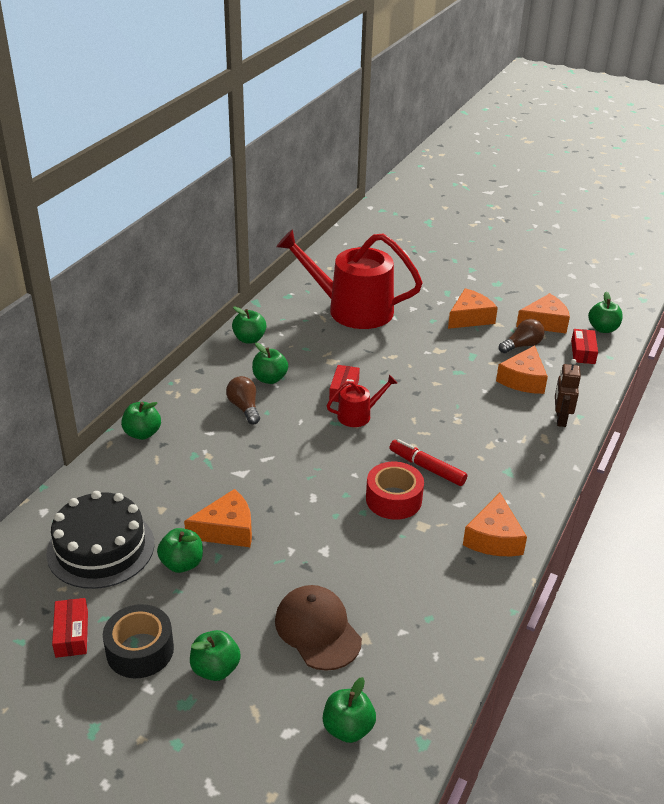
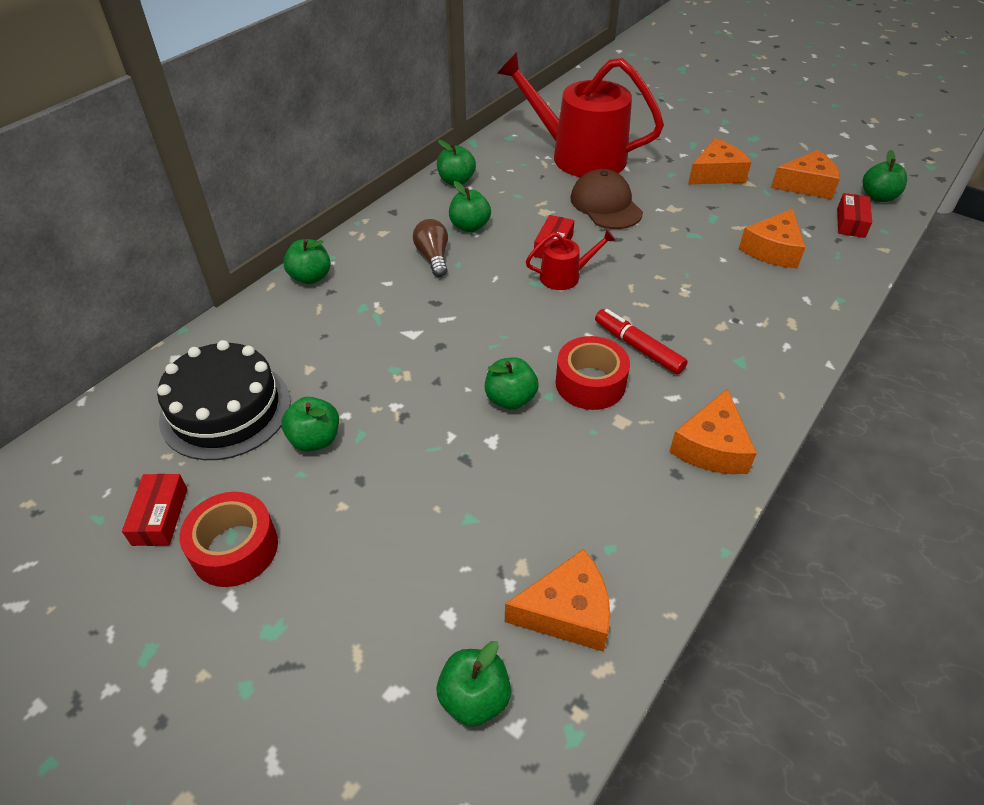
camera: 10 degrees right, 10 degrees up
black tape [103,604,174,678] -> red tape [179,492,278,587]
orange cheese [184,489,252,547] -> orange cheese moved to [505,549,610,652]
green apple [190,630,241,681] -> green apple moved to [485,358,539,410]
brown cap [275,585,362,671] -> brown cap moved to [570,169,643,229]
brown light bulb [499,319,544,353] -> none
brown robot [555,359,581,427] -> none

